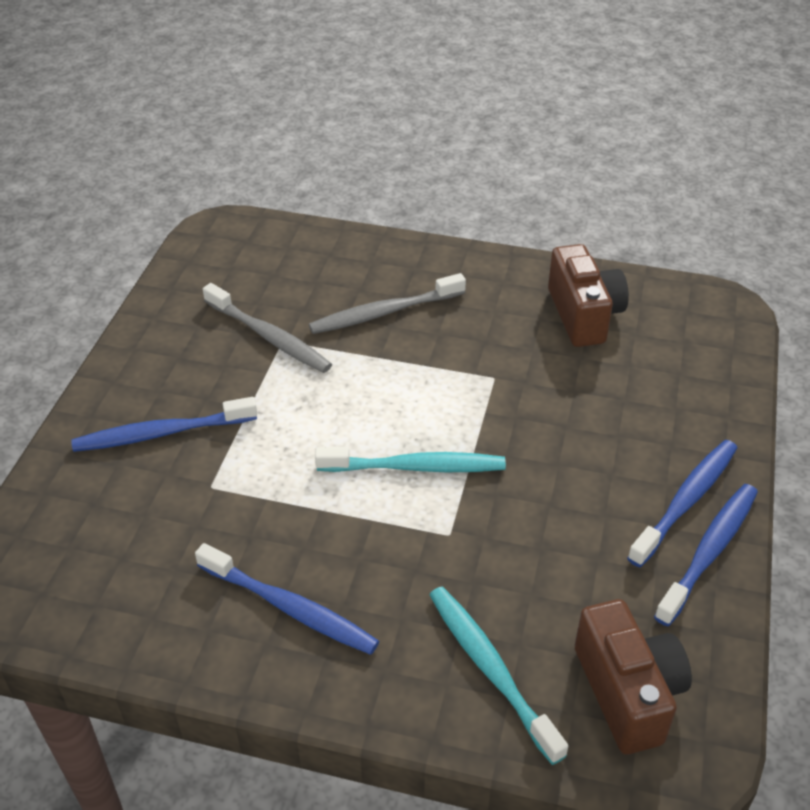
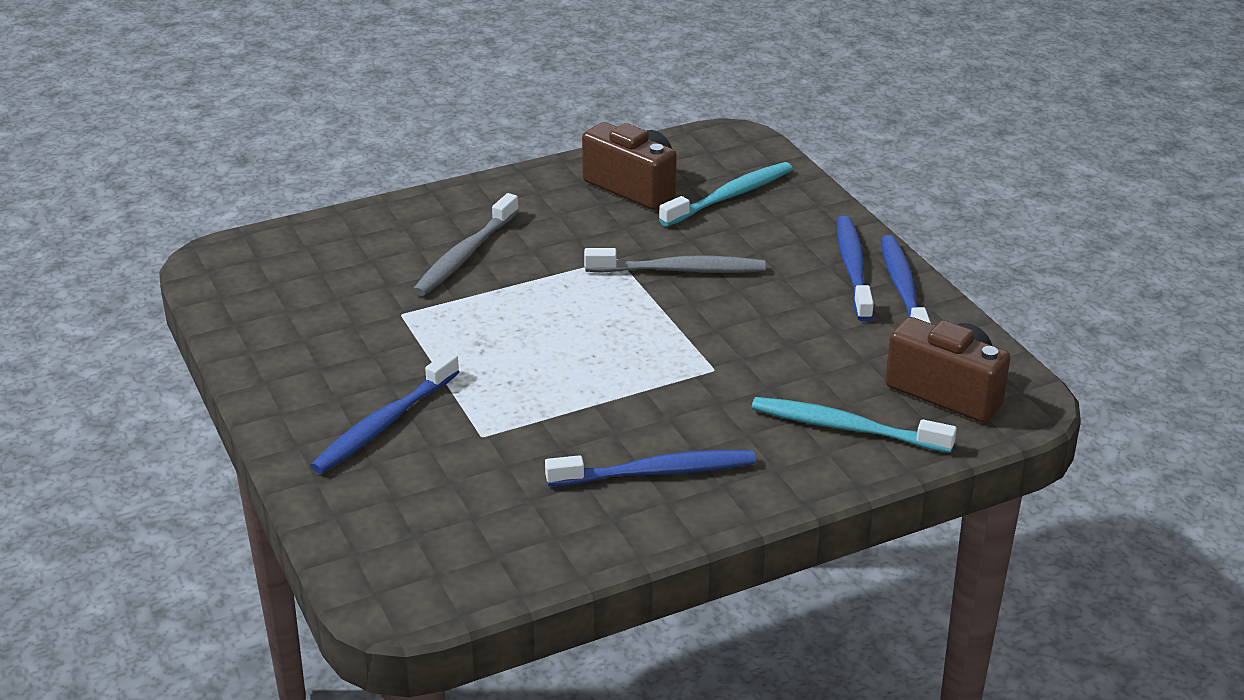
camera: 40 degrees left, 10 degrees down
grey toothbrush [203,283,332,373] -> grey toothbrush moved to [584,248,766,273]
turquoise toothbrush [315,447,506,472] -> turquoise toothbrush moved to [659,162,793,227]

